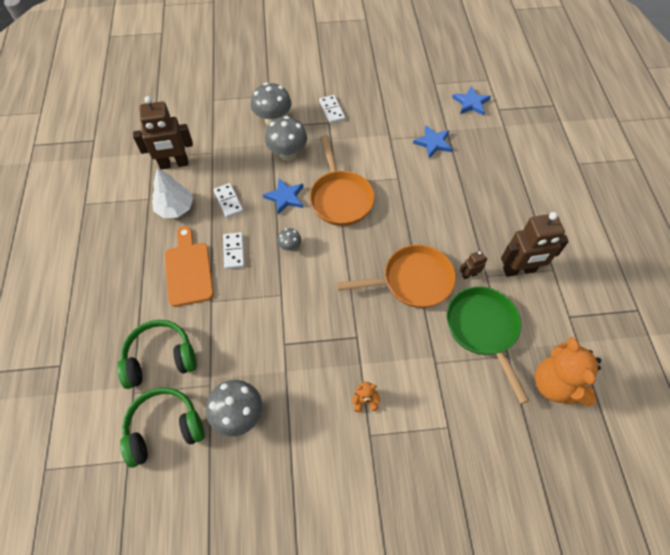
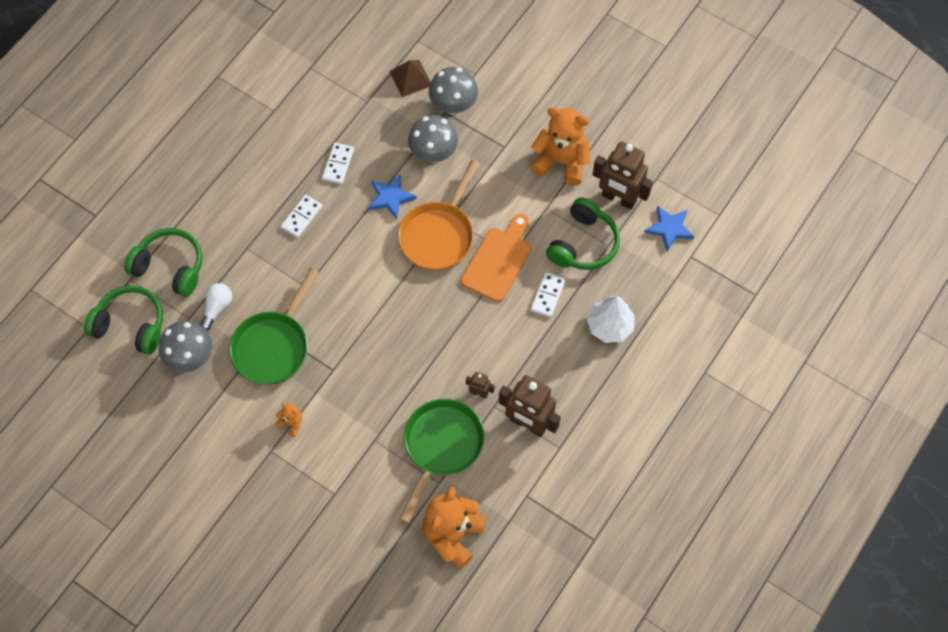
camera: 40 degrees right, 5 degrees up
brown robot [133,96,193,170] -> brown robot moved to [593,141,653,210]
white tree [152,168,193,218] -> white tree moved to [587,296,635,343]
orange cutting board [165,226,214,307] -> orange cutting board moved to [461,214,531,302]
grey mushroom [277,228,301,251] -> none
white domino [319,95,345,124] -> white domino moved to [531,272,566,318]
orange pan [336,244,456,308] -> none
blue star [413,125,453,158] -> green headphones [546,198,620,270]
none -> white light bulb [200,283,232,330]
none -> green pan [229,268,319,385]
none -> brown pyramid [389,60,431,97]
none -> orange teddy bear [531,107,590,186]

